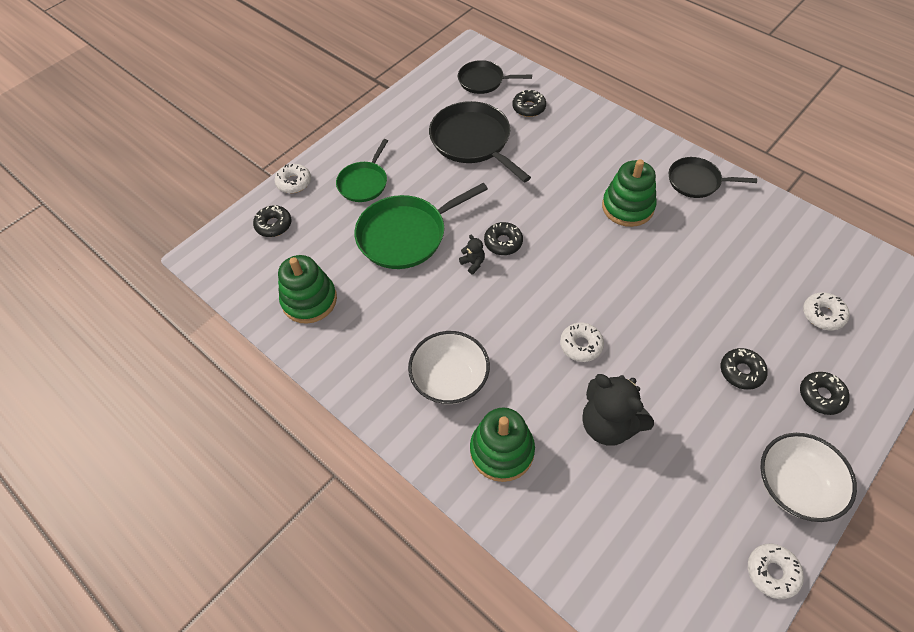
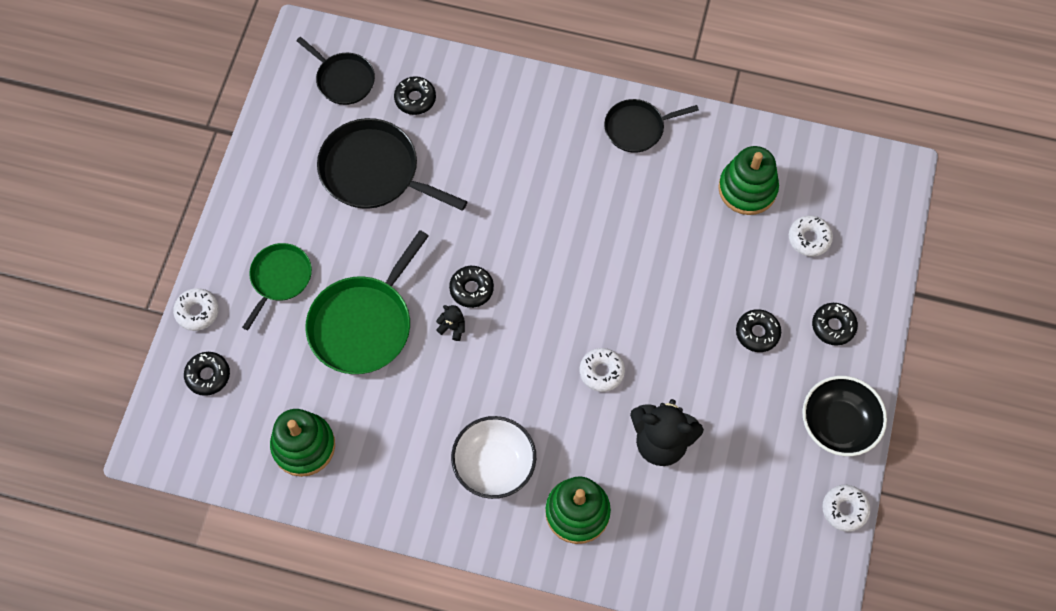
camera: 30 degrees left, 10 degrees up
green pan [336,139,388,202] -> green pan turned 150 degrees counterclockwise [242,243,312,330]
black pan [458,60,532,94] -> black pan turned 120 degrees counterclockwise [296,37,375,105]
green stacking toy [602,159,657,227] -> green stacking toy moved to [718,146,779,215]
white bowl [760,433,857,522] -> black bowl [802,376,887,456]

